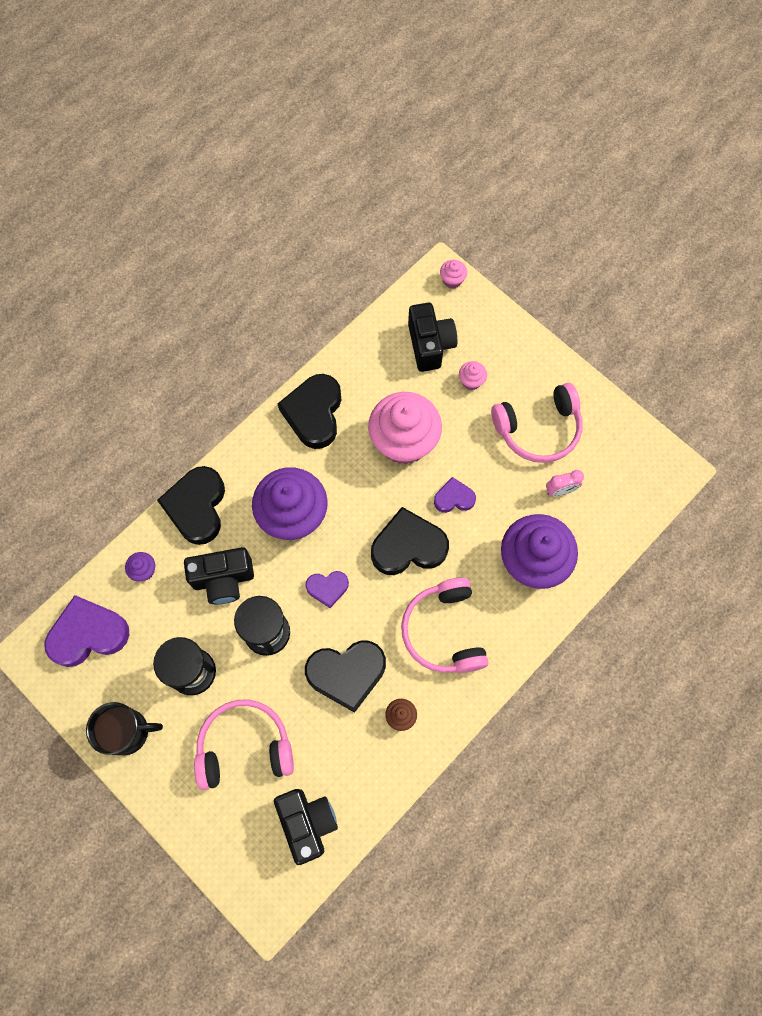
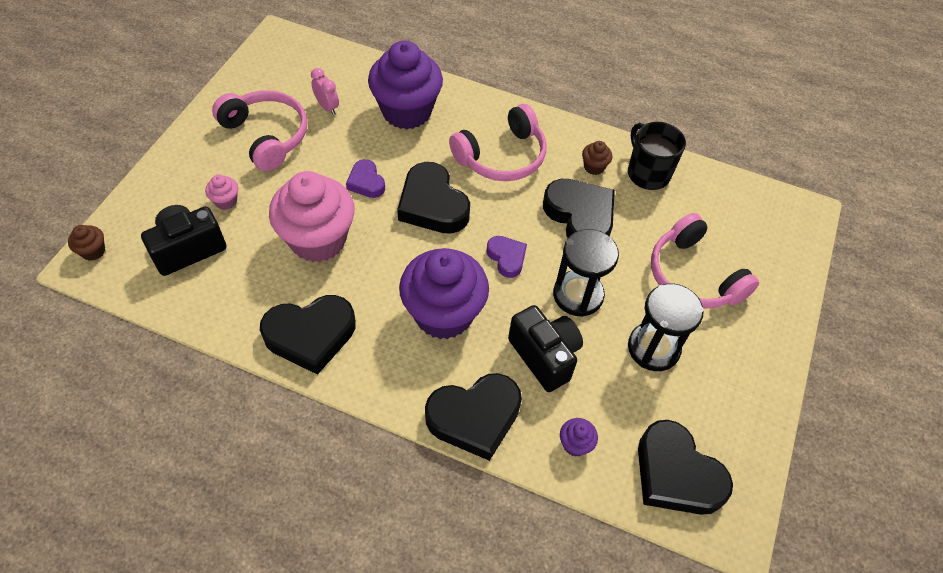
camera: 115 degrees left, 15 degrees down
purple heart [45,595,129,667] -> black heart [638,420,733,515]
black mug [86,702,163,755] -> black mug moved to [628,122,686,190]
black camera [274,789,338,865] -> none
pink cupcake [440,260,467,289] -> brown cupcake [68,225,105,261]

